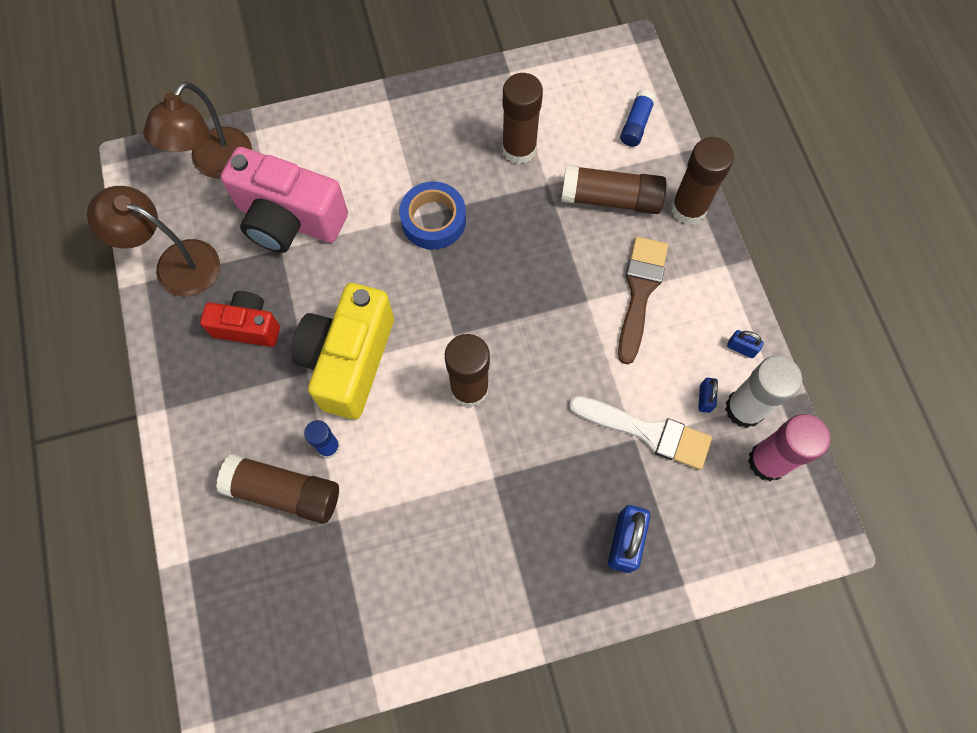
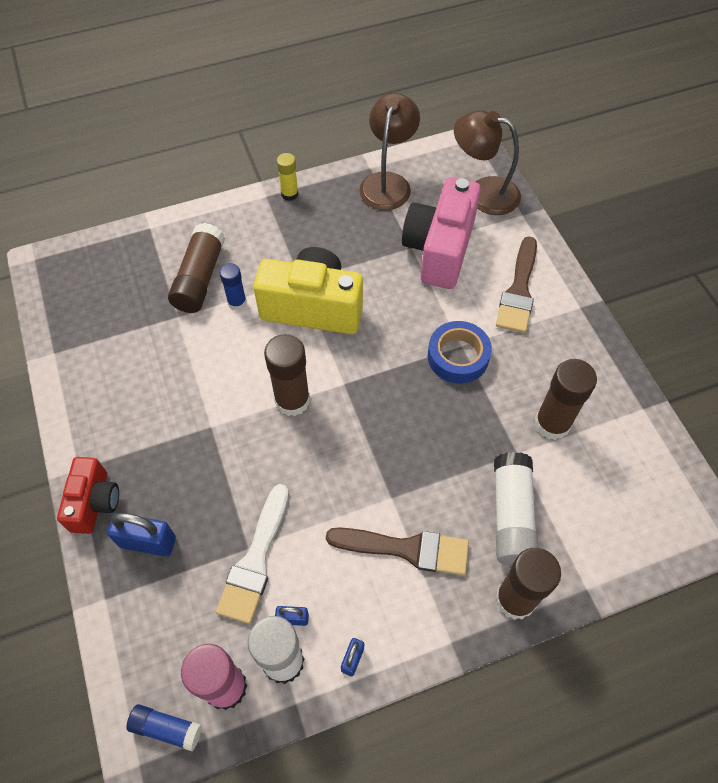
camera: 85 degrees right, 10 degrees down
red camera [200,291,280,347] -> red camera moved to [57,457,119,534]
brown glue stick [561,165,667,214] -> white glue stick [494,452,538,566]
blue glue stick [620,90,656,147] -> blue glue stick moved to [126,704,202,751]
none -> yellow glue stick [277,153,298,201]
none -> brown brush [496,236,537,333]

